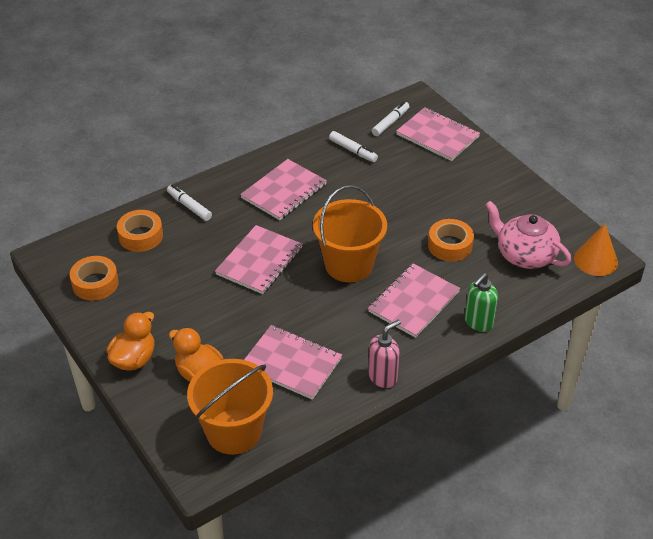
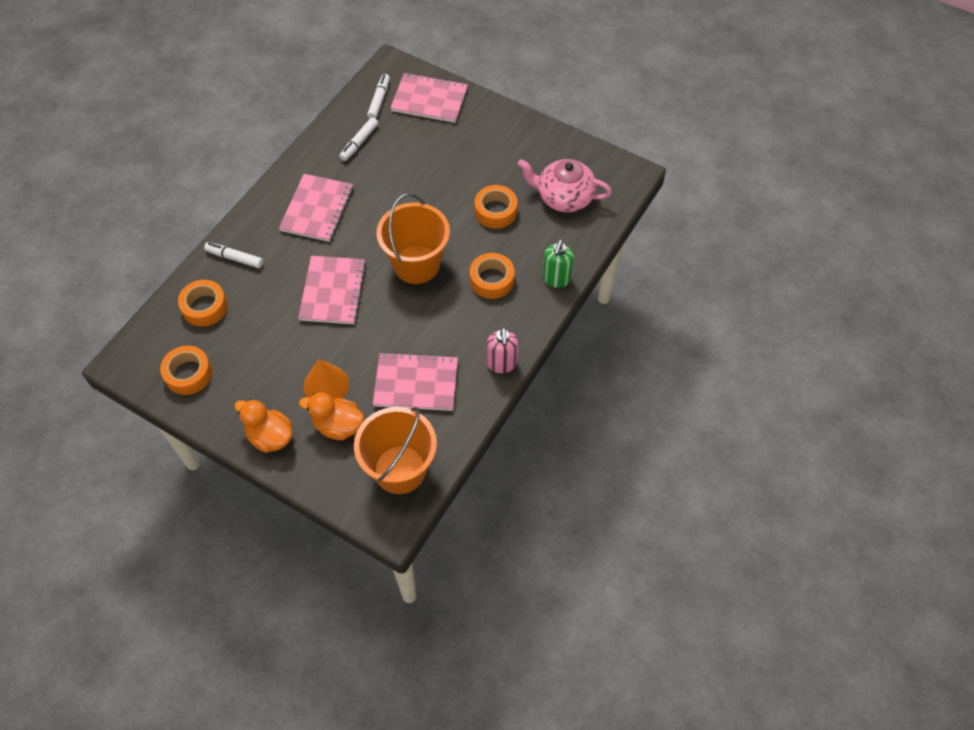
camera: 25 degrees left, 15 degrees up
orange duck [107,312,154,371] -> orange duck turned 60 degrees counterclockwise [234,399,293,453]
white marker [329,131,378,162] -> white marker turned 105 degrees clockwise [339,117,378,161]
pink notebook [368,263,460,338] -> orange tape [470,253,515,299]
pink soap dispenser [368,319,401,388] -> pink soap dispenser turned 150 degrees clockwise [487,327,518,373]
orange cone [574,224,618,276] -> orange cone moved to [304,359,349,399]

